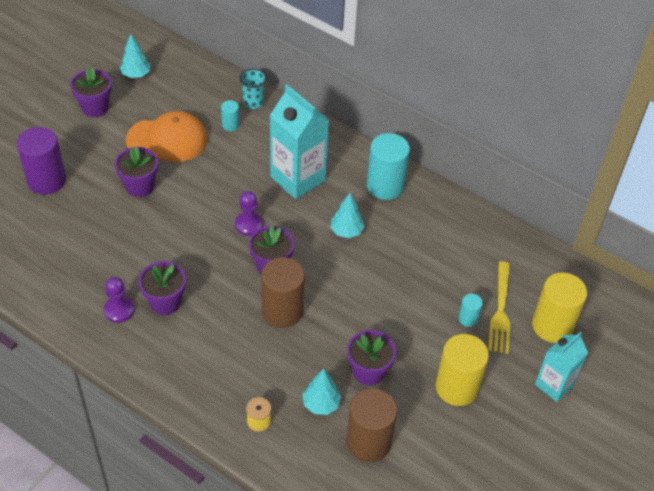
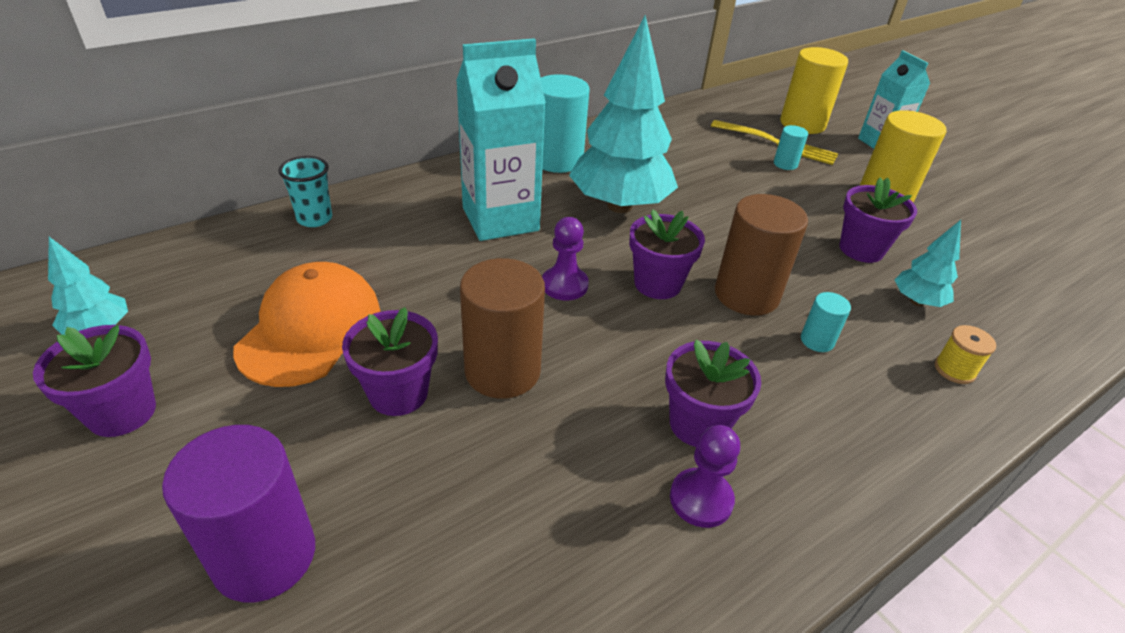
camera: 70 degrees left, 10 degrees down
turquoise cylinder [221,100,239,131] -> turquoise cylinder moved to [801,292,851,352]
turquoise tree [330,193,365,238] -> turquoise tree [569,15,678,213], size x2.15
brown cylinder [346,388,397,462] -> brown cylinder moved to [460,258,545,399]

